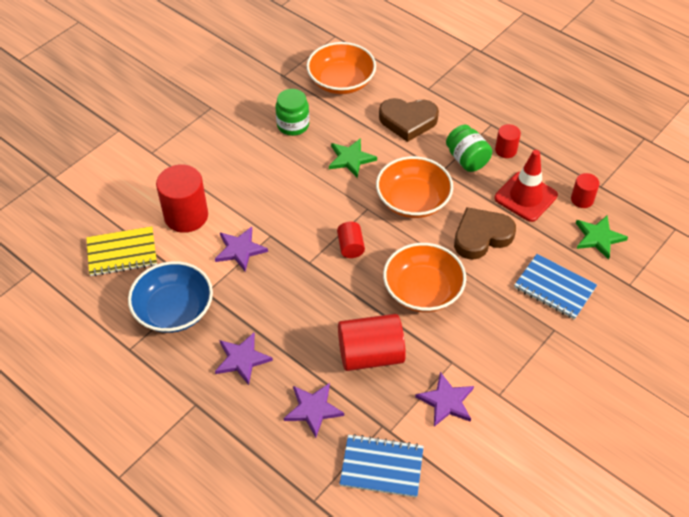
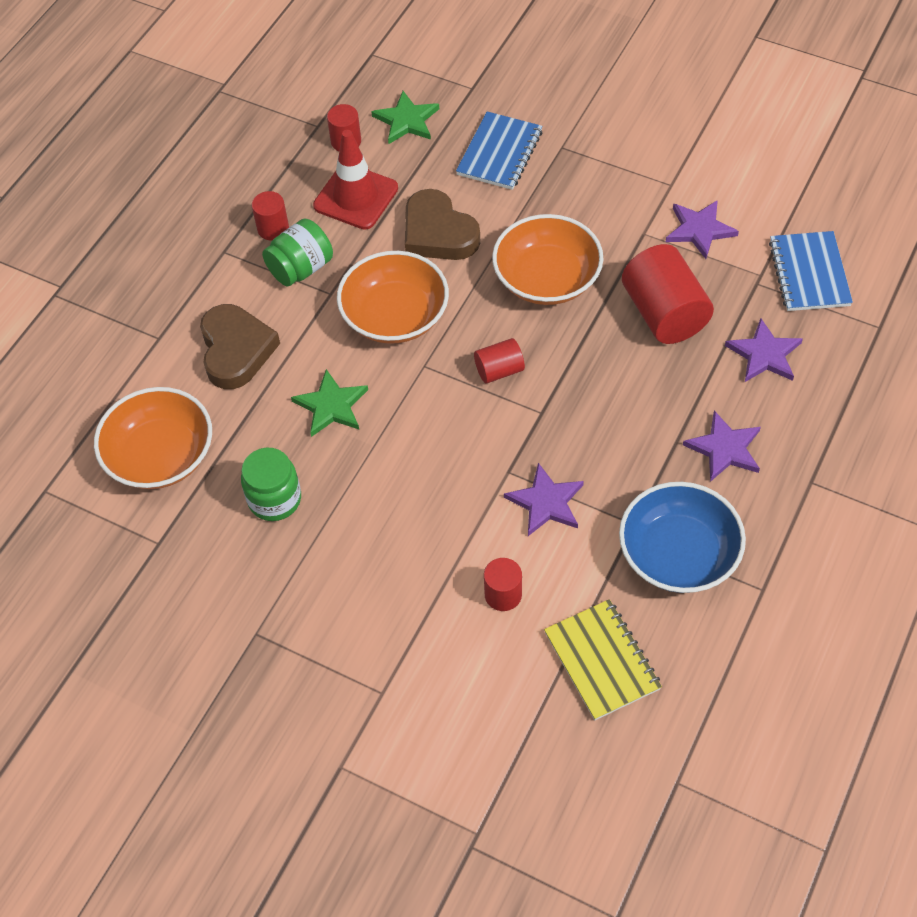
camera: 100 degrees left, 5 degrees up
red cylinder [156,165,208,233] -> red cylinder [484,558,522,611], size x0.53

